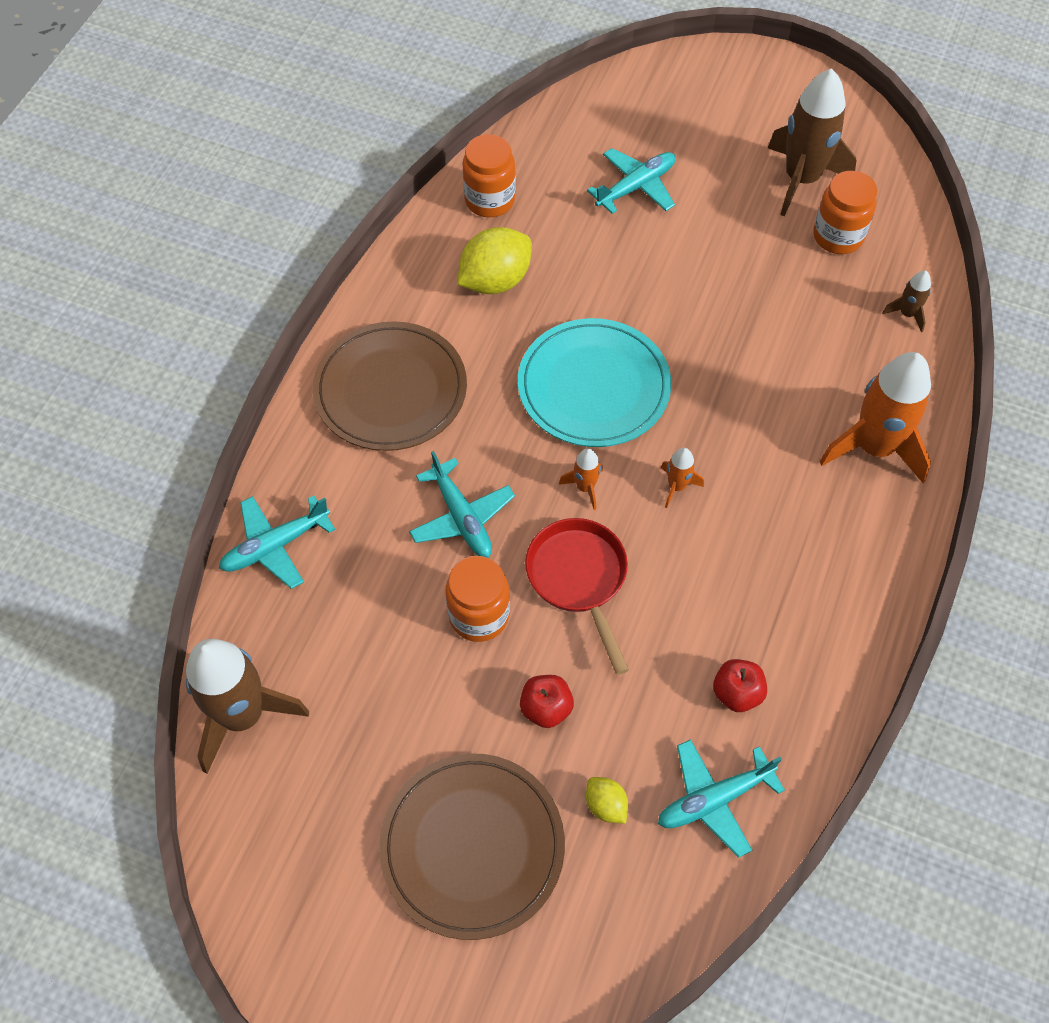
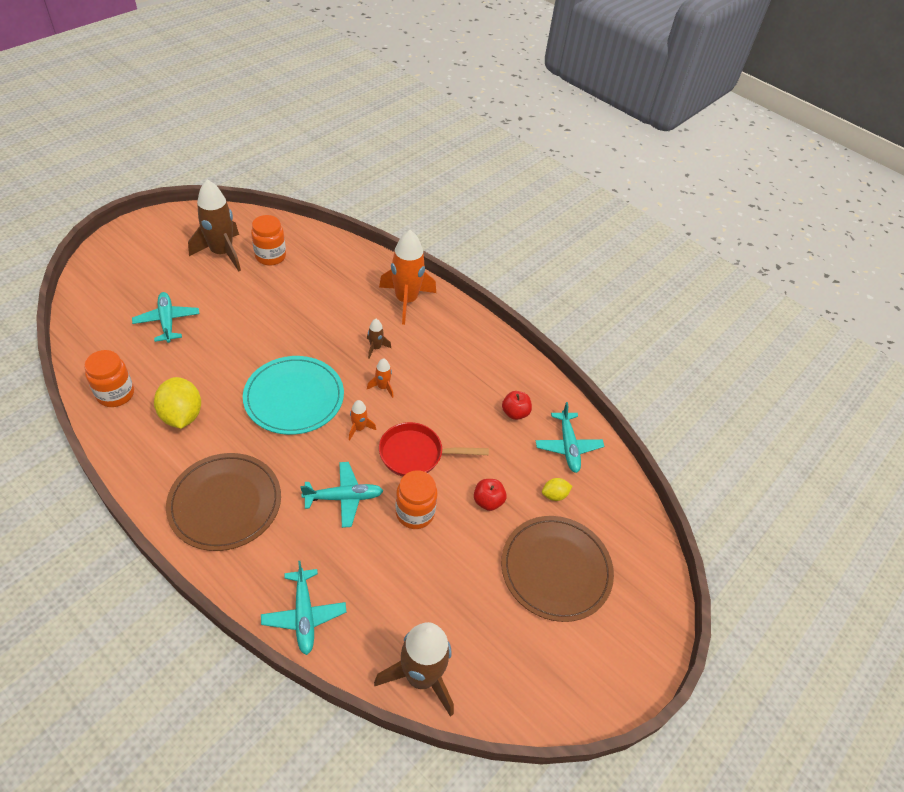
camera: 75 degrees left, 10 degrees down
brown rocket [882,271,931,332] -> brown rocket moved to [367,319,391,359]

